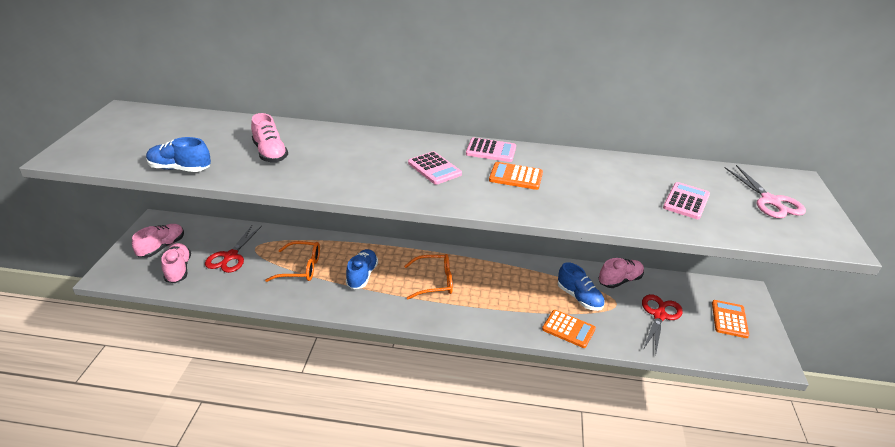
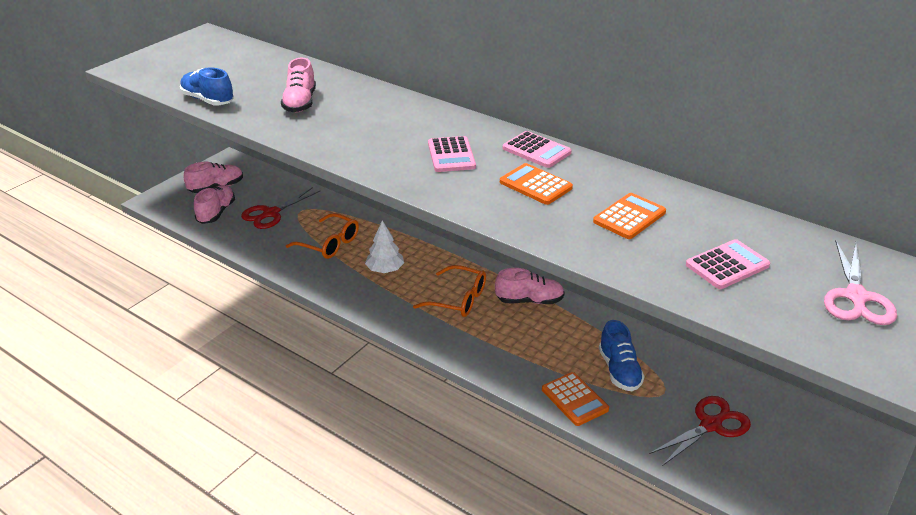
camera: 30 degrees right, 0 degrees up
blue shoe [346,249,378,289] -> white tree [365,221,404,273]
pink shoe [598,258,644,288] -> pink shoe moved to [495,268,565,304]
orange calculator [712,300,749,338] -> orange calculator moved to [593,193,666,239]

